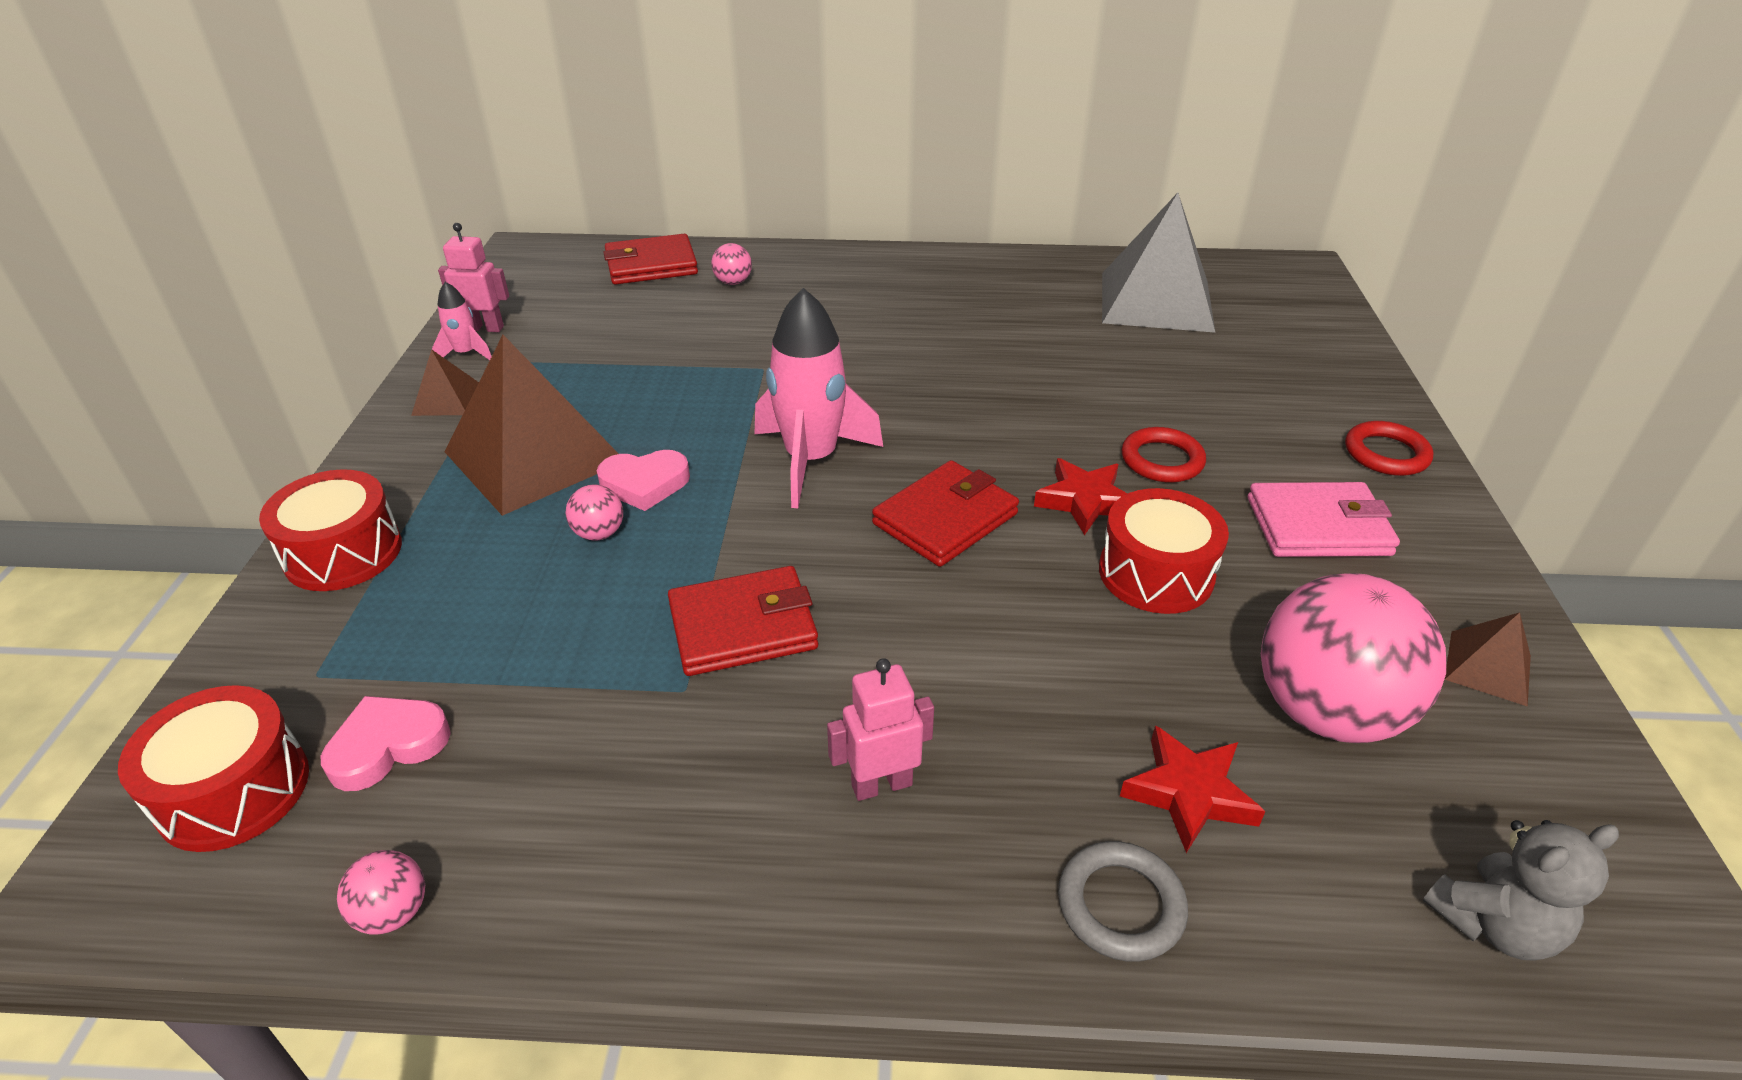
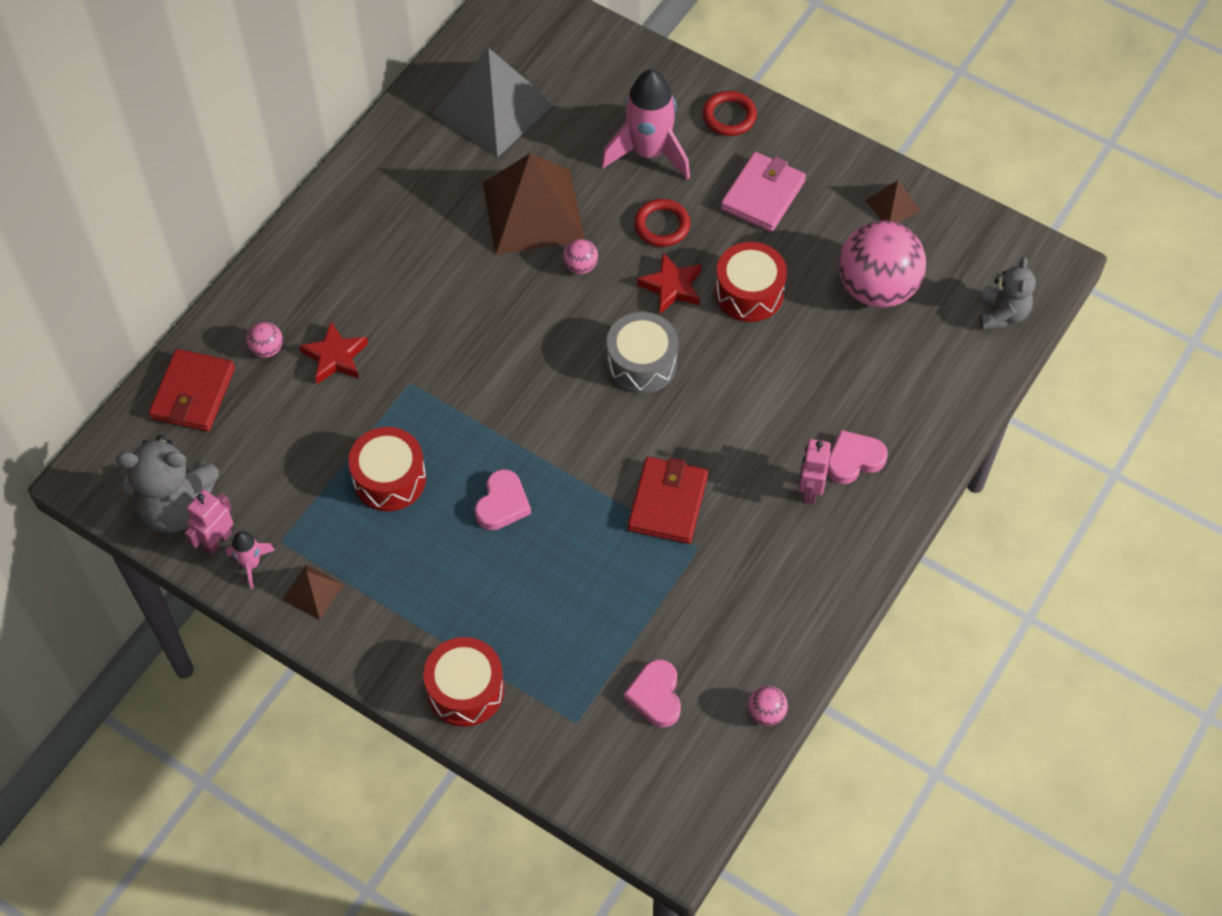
camera: 60 degrees left, 20 degrees up
red drum [118,685,309,852] -> red drum moved to [348,427,426,511]
brown pyramid [445,335,619,516] -> brown pyramid moved to [483,153,585,255]
pink ball [566,484,623,541] -> pink ball moved to [563,239,598,274]
pink rocket [755,288,883,509] -> pink rocket moved to [601,69,690,180]
red wallet [872,460,1019,567] -> grey drum [607,312,678,394]
grey ring [1058,841,1188,962] -> none
red star [1120,725,1266,853] -> red star moved to [299,322,368,384]
none -> grey teddy bear [116,435,219,533]
none -> pink heart [827,430,888,484]

